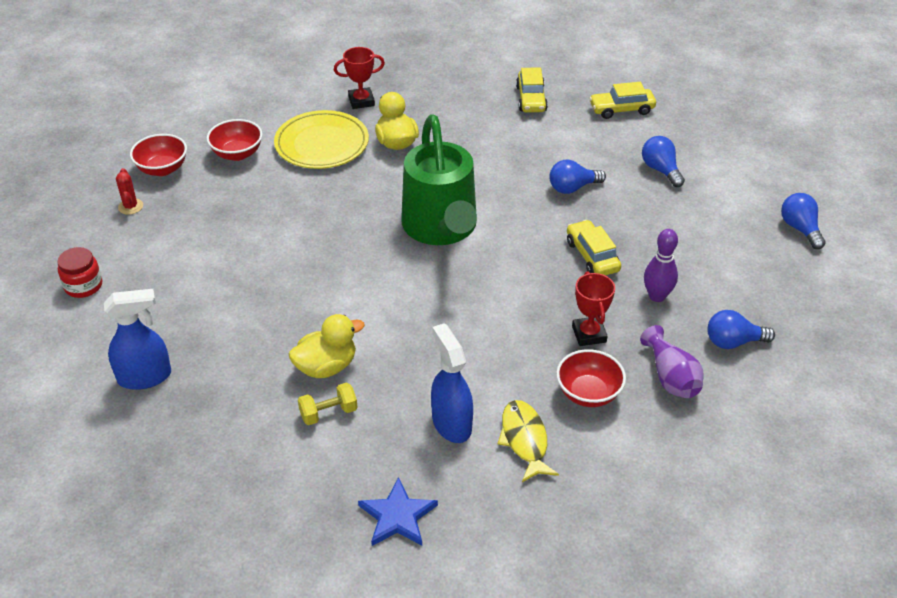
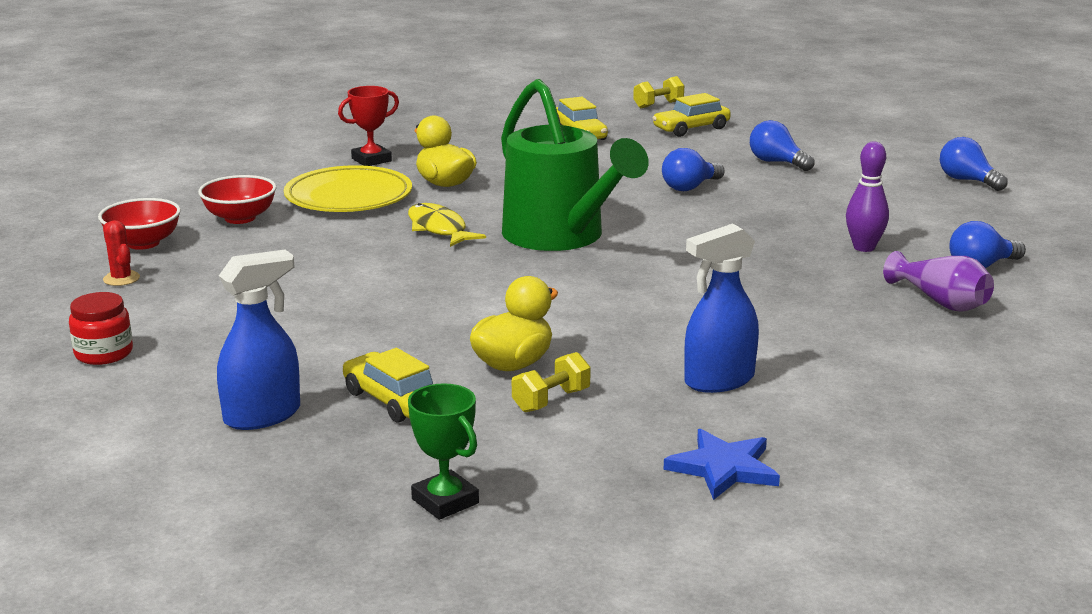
camera: 20 degrees left, 20 degrees down
blue spray bottle [431,323,473,443] -> blue spray bottle turned 75 degrees counterclockwise [684,223,759,393]
yellow fish [498,400,559,482] -> yellow fish moved to [408,203,486,247]
red bowl [556,349,626,407] -> none
yellow car [567,220,621,276] -> yellow car moved to [343,348,433,423]
red trophy [572,272,615,346] -> none
none -> green trophy [408,383,479,520]
none -> yellow dumbbell [633,76,684,108]

